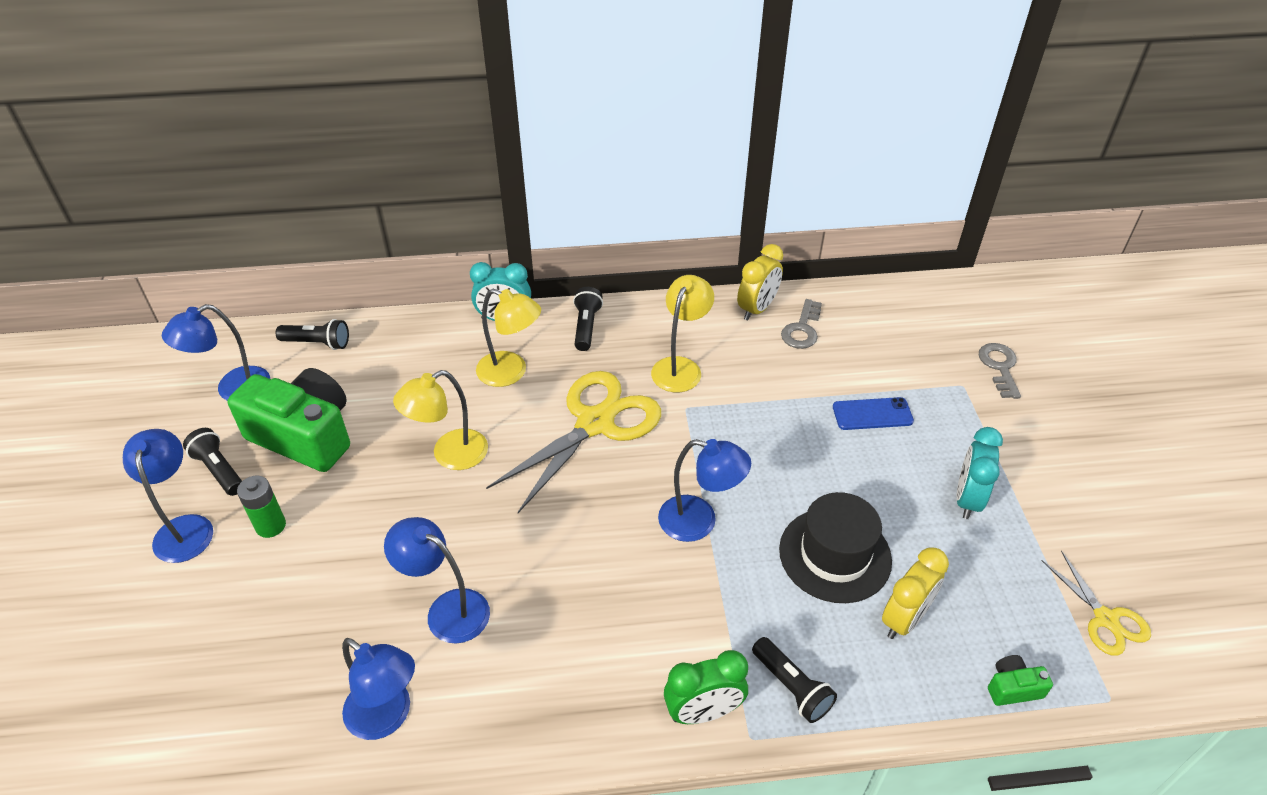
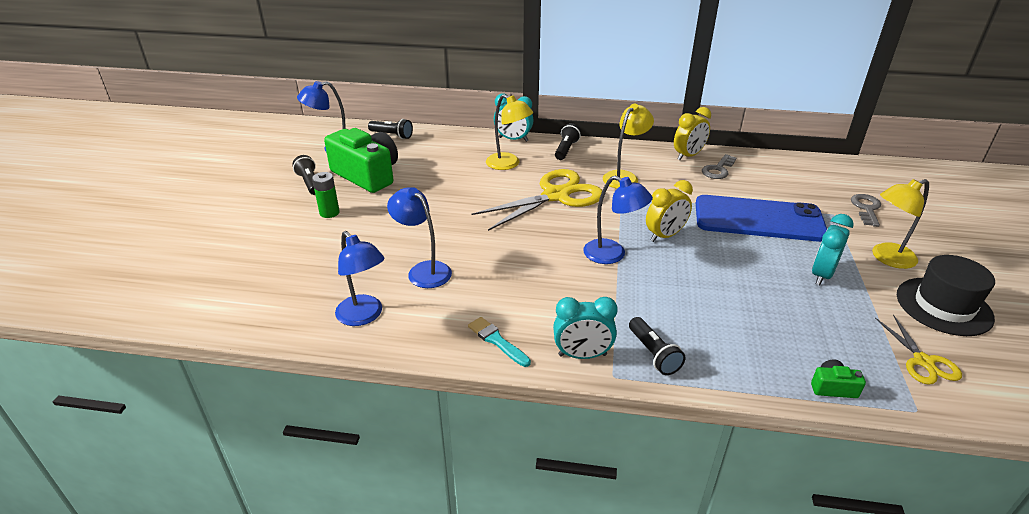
camera: 15 degrees right, 10 degrees down
blue lamp [123,429,213,563] -> none
yellow lamp [393,370,488,470] -> yellow lamp moved to [872,179,929,269]
green clock [664,650,748,724] -> turquoise clock [553,297,618,359]
black hat [779,492,892,603] -> black hat moved to [897,255,995,336]
blue phone [833,397,914,430] -> blue phone [696,195,827,242], size x2.19
yellow clock [882,547,949,639] -> yellow clock moved to [646,180,693,242]
none -> turquoise brush [468,317,531,367]

